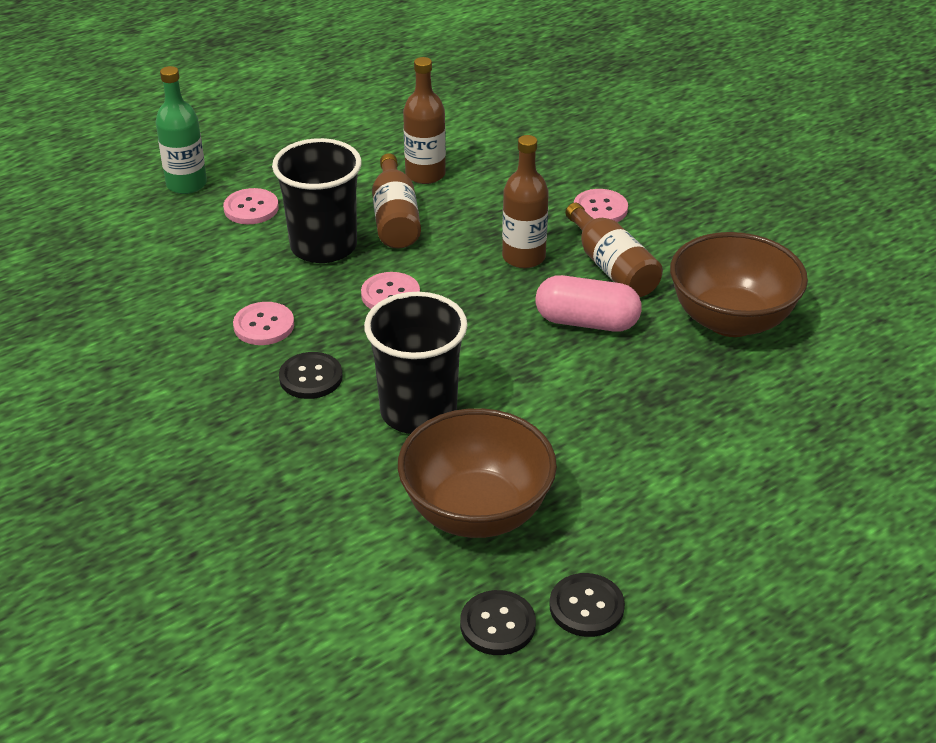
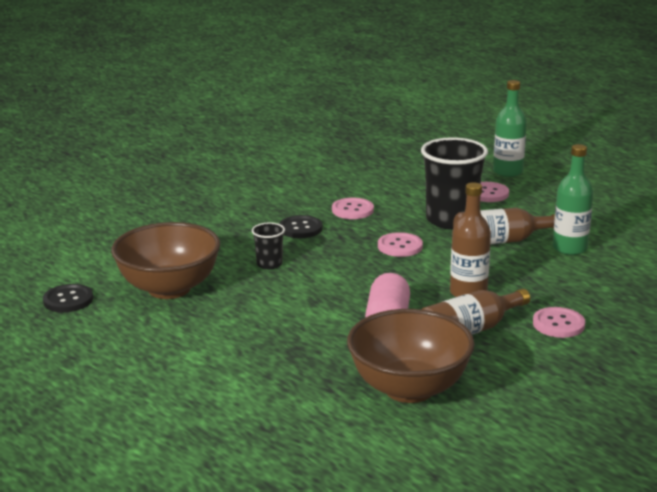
camera: 85 degrees right, 15 degrees down
black cup [364,292,468,434] -> black cup [252,222,285,269], size x0.47
brown bottle [403,57,446,184] -> green bottle [553,144,593,255]
black button [549,573,625,637] -> none

